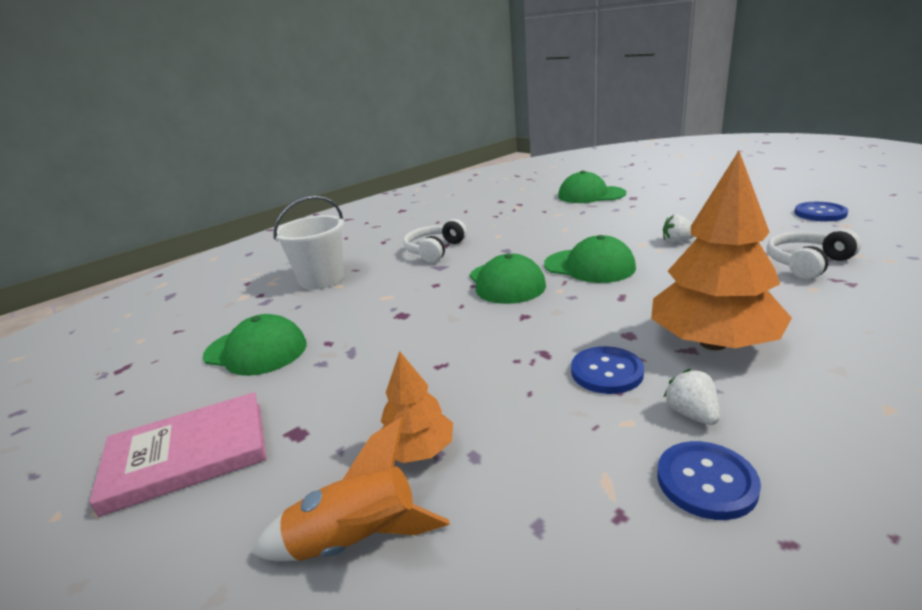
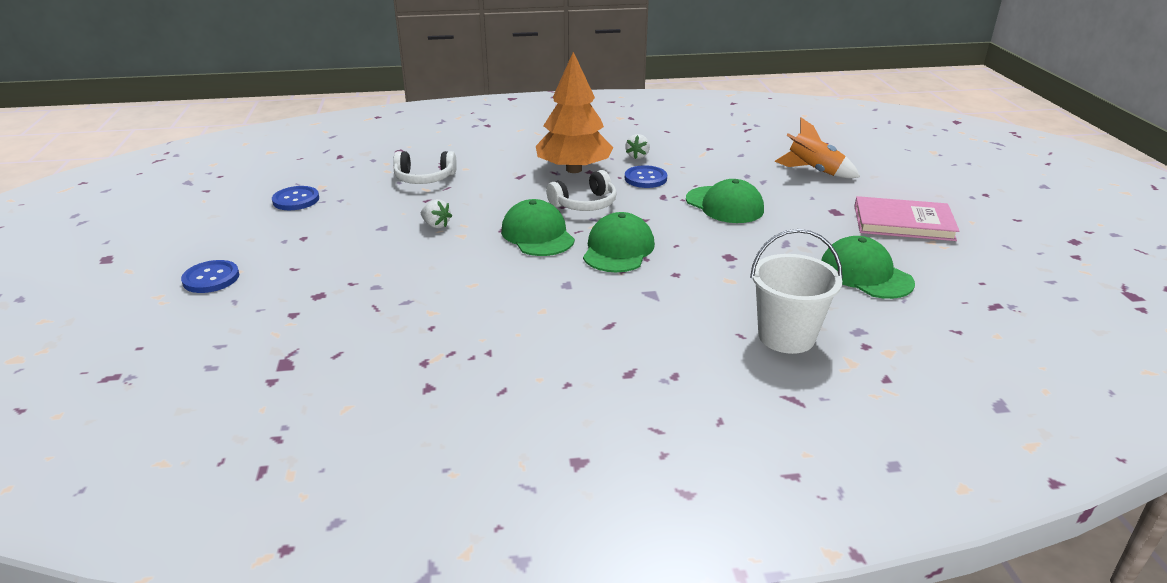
camera: 150 degrees left, 5 degrees up
orange tree [381,351,453,463] -> none
white headphones [403,219,467,263] -> white headphones moved to [546,170,617,211]
green cap [558,171,626,203] -> green cap moved to [686,179,764,223]
blue button [657,441,761,520] -> blue button moved to [181,260,239,293]

